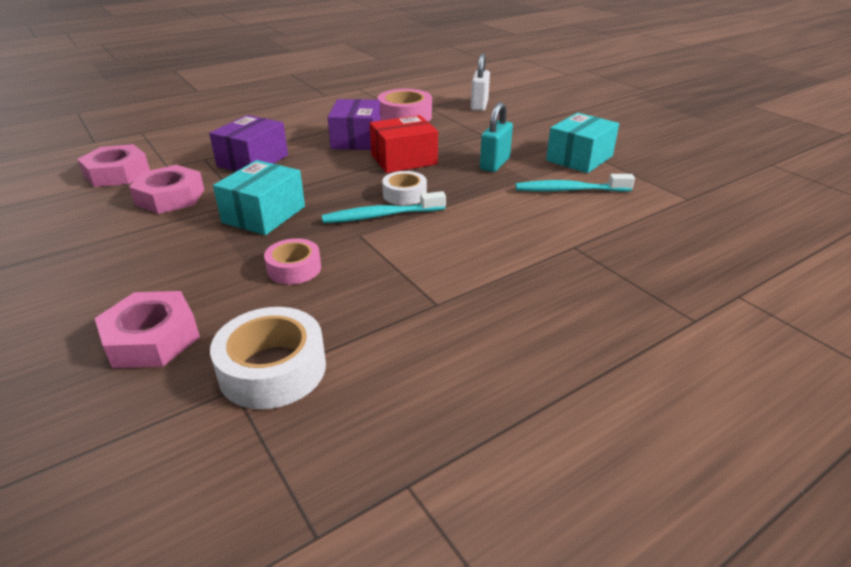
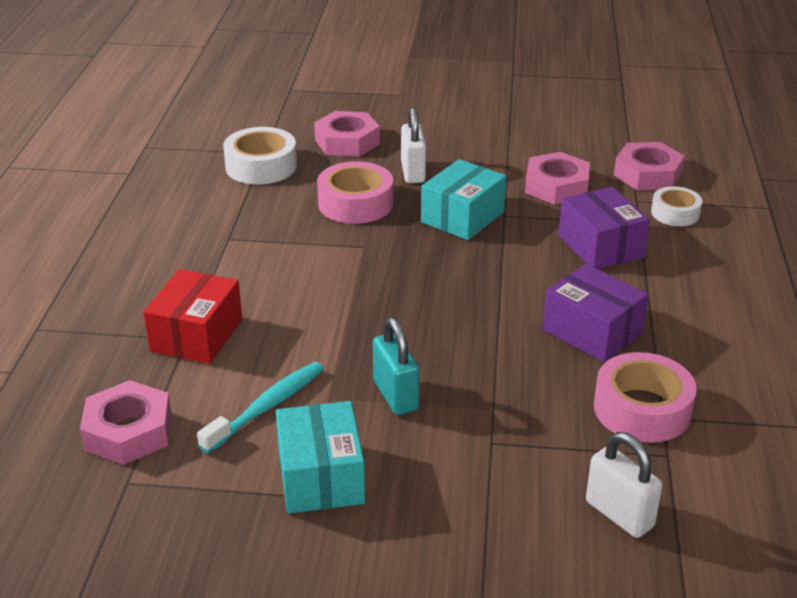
camera: 130 degrees right, 0 degrees up
turquoise box [213,160,305,235] -> turquoise box turned 60 degrees clockwise [421,159,506,240]
pink tape [264,238,321,285] -> pink tape [317,161,393,224], size x1.59
turquoise toothbrush [322,191,446,223] -> none
red box [370,115,438,173] -> red box moved to [143,269,242,364]
white tape [382,171,427,205] -> white tape moved to [651,186,702,226]
none -> pink nut [80,380,172,465]
none -> white padlock [401,107,426,183]

